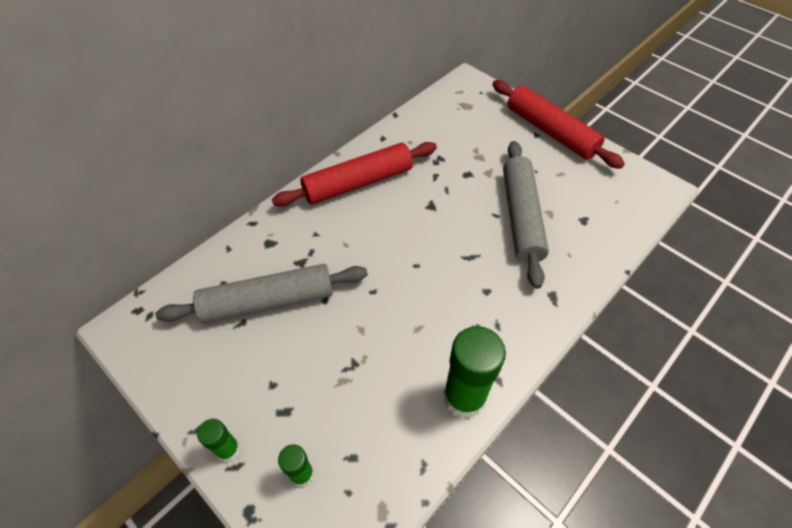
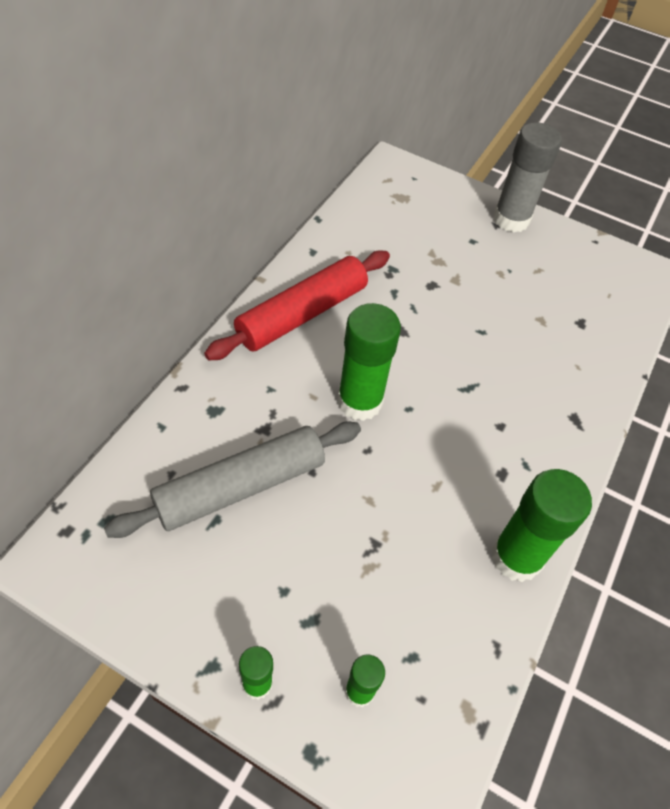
camera: 20 degrees left, 0 degrees up
red rolling pin [492,80,625,169] -> grey glue stick [493,122,562,232]
grey rolling pin [503,141,549,289] -> none
none -> green glue stick [337,303,401,421]

